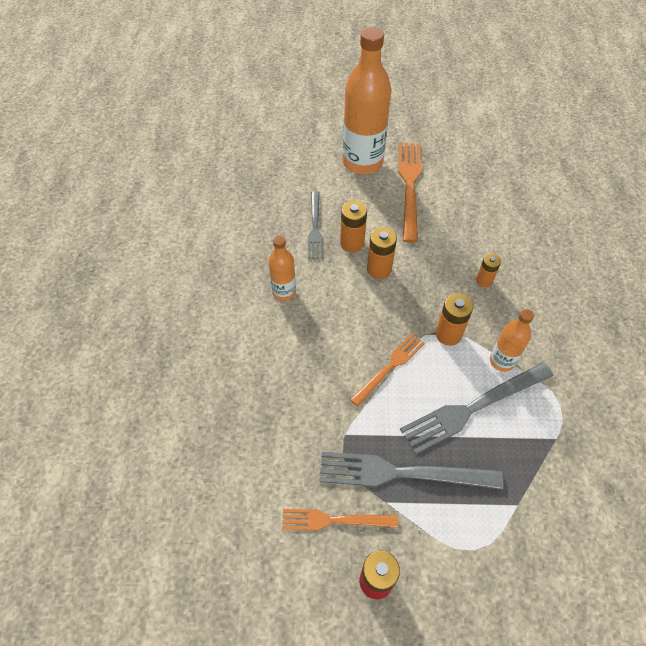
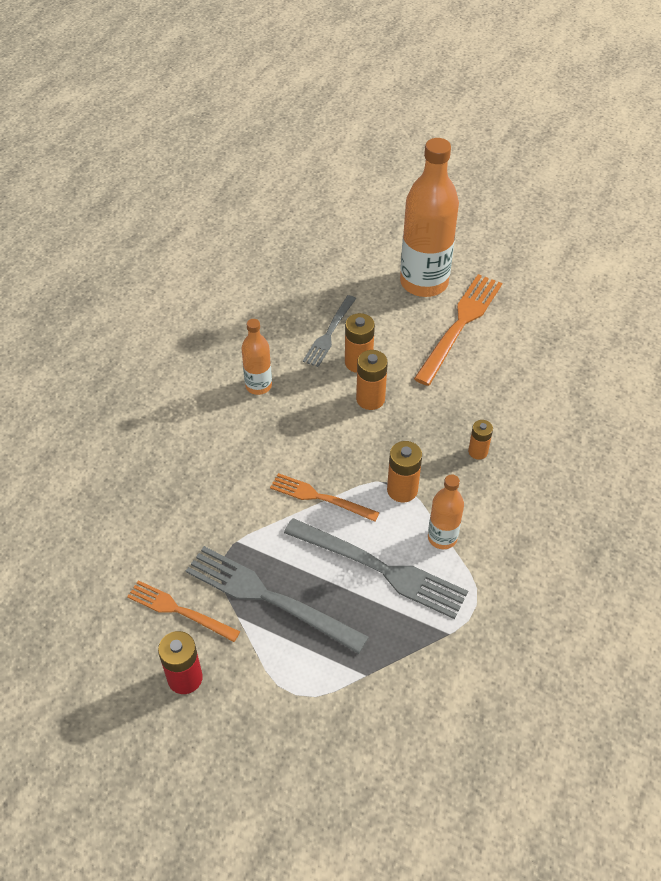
camera: 25 degrees right, 5 degrees down
orange fork [350,334,425,406] -> orange fork turned 135 degrees counterclockwise [270,473,380,522]
grey fork [400,362,553,455] -> grey fork turned 150 degrees counterclockwise [284,518,468,619]

